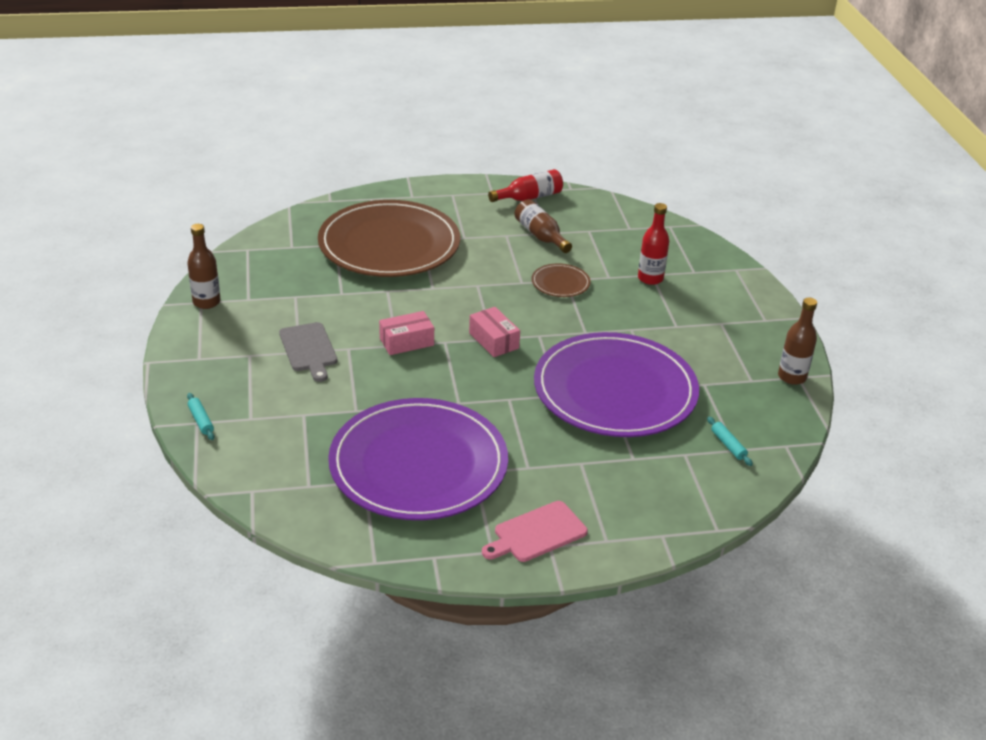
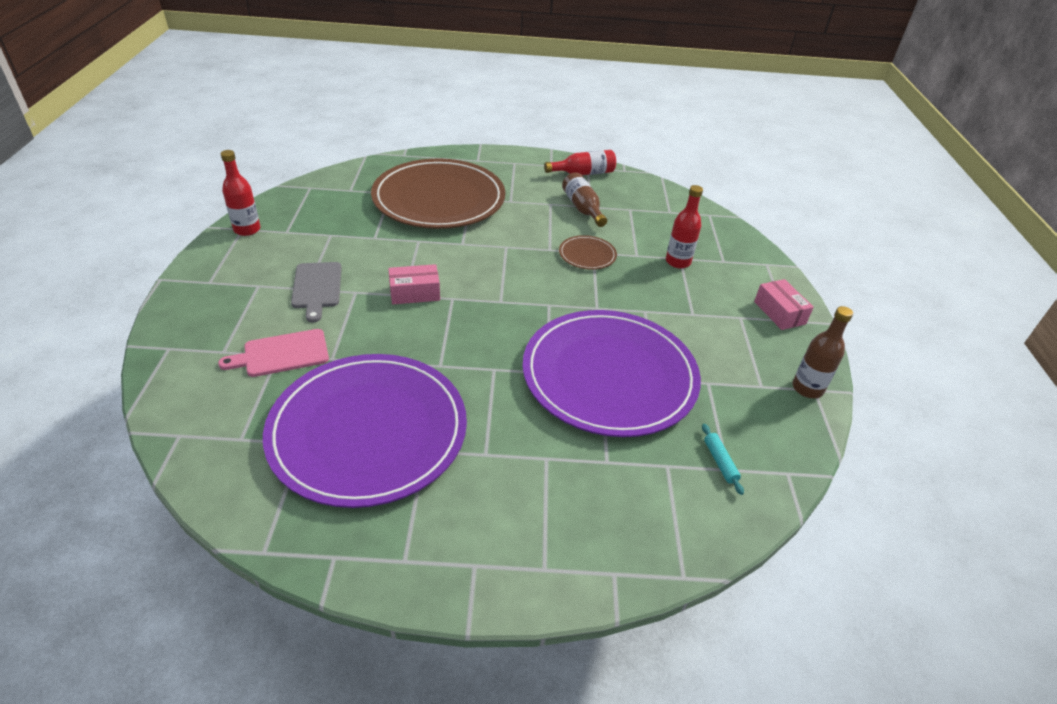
camera: 10 degrees right, 5 degrees up
brown bottle [187,224,221,309] -> red bottle [221,150,261,236]
turquoise rolling pin [187,393,214,440] -> none
pink box [469,307,520,357] -> pink box moved to [754,279,814,330]
pink cutting board [482,501,588,562] -> pink cutting board moved to [218,329,329,377]

